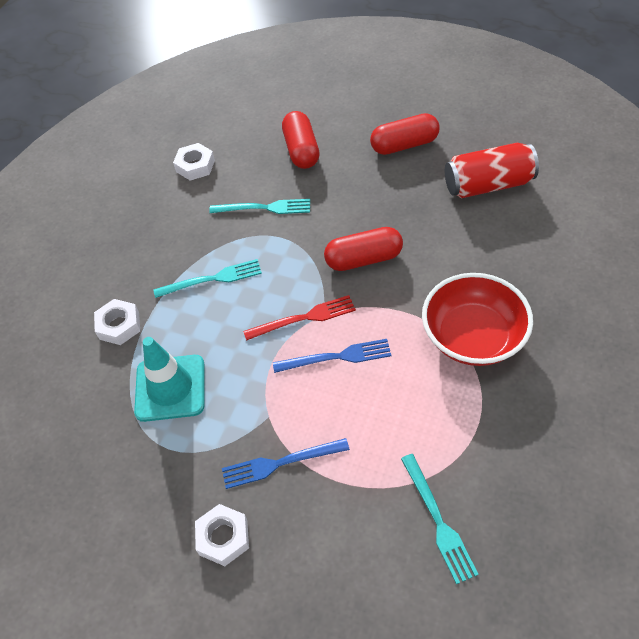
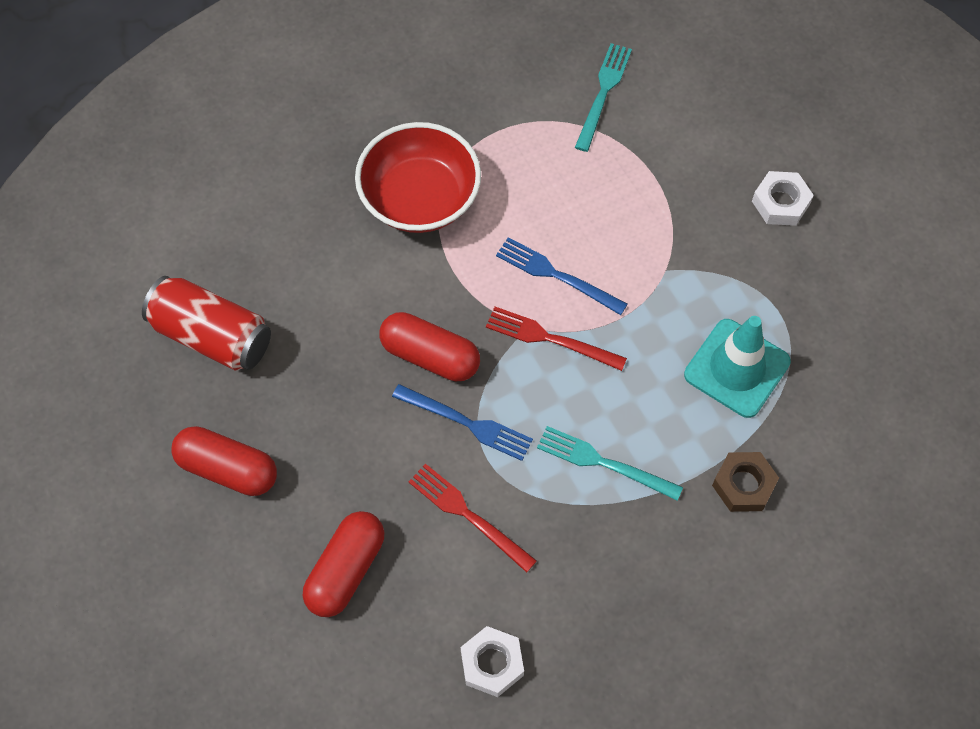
camera: 145 degrees left, 10 degrees up
white nut [94,299,140,345] -> brown nut [712,452,779,512]
turquoise fork [209,199,310,214] -> red fork [409,463,537,573]
blue fork [222,438,350,489] -> blue fork moved to [392,384,533,461]

